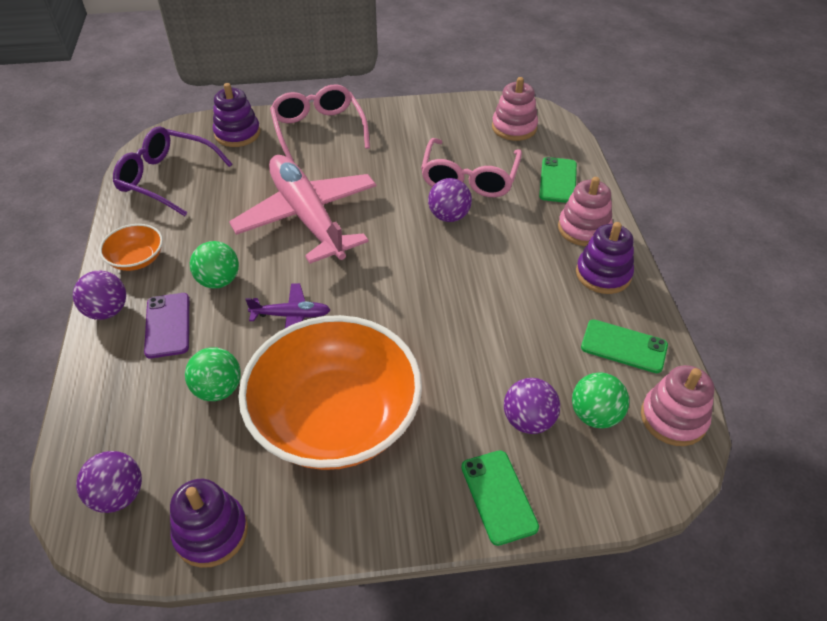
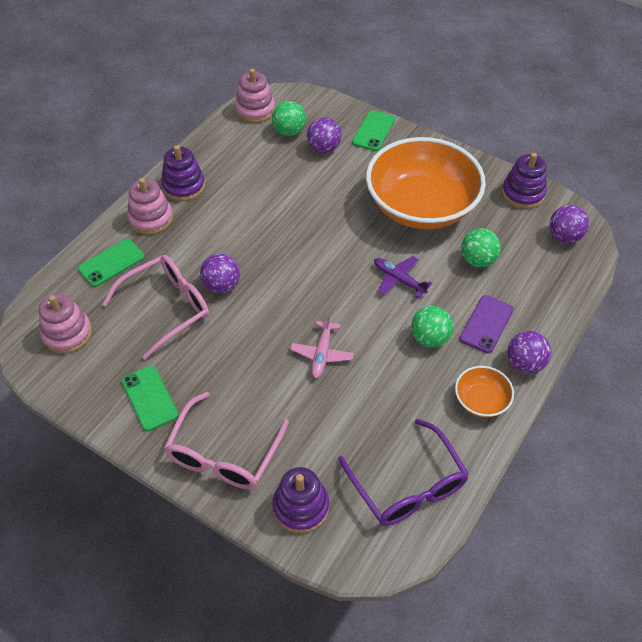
camera: 140 degrees left, 5 degrees up
pink plane [229,155,376,264] -> pink plane [290,313,354,379], size x0.43
green phone [581,319,668,373] -> green phone moved to [122,366,178,431]

